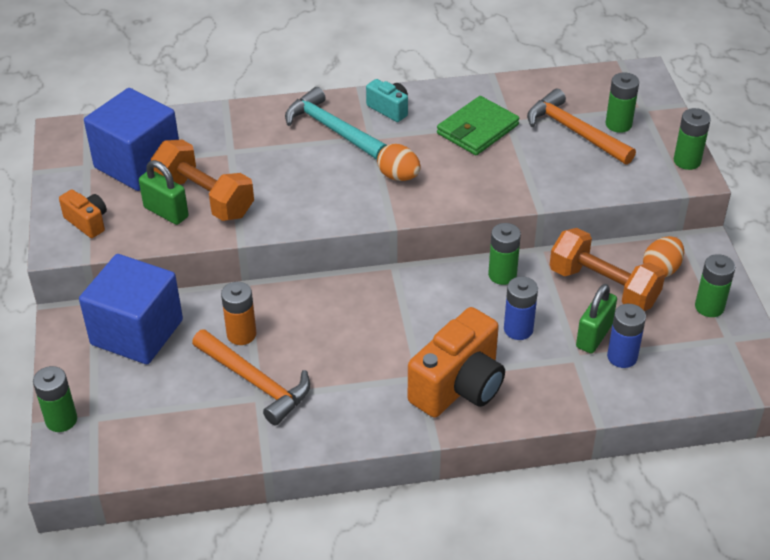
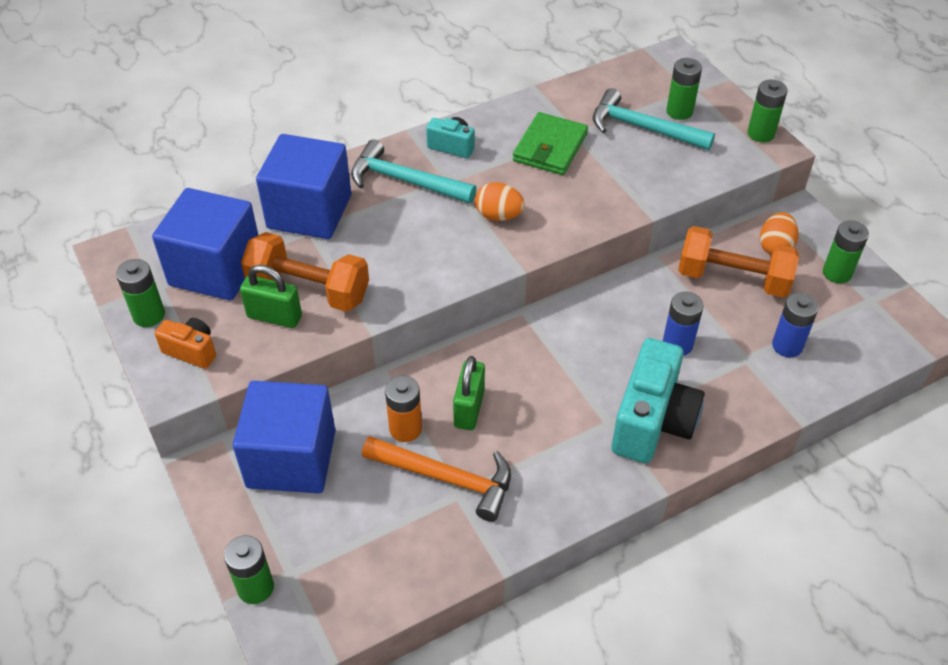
camera: 20 degrees left, 5 degrees up
orange camera [408,307,505,418] -> turquoise camera [612,338,705,463]
green battery [488,223,521,285] -> green battery moved to [116,259,165,327]
orange hammer [527,89,636,165] -> turquoise hammer [593,88,715,150]
green padlock [576,284,617,353] -> green padlock moved to [453,356,485,430]
none -> blue cube [256,134,351,239]

